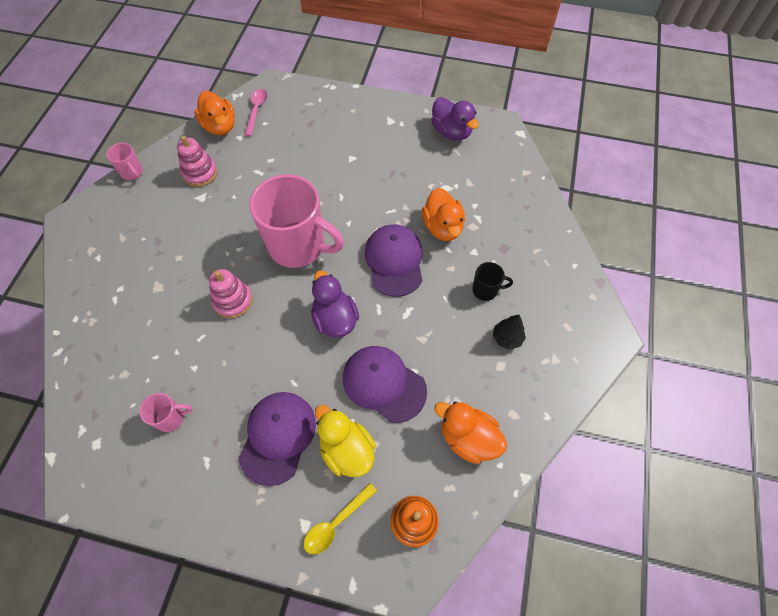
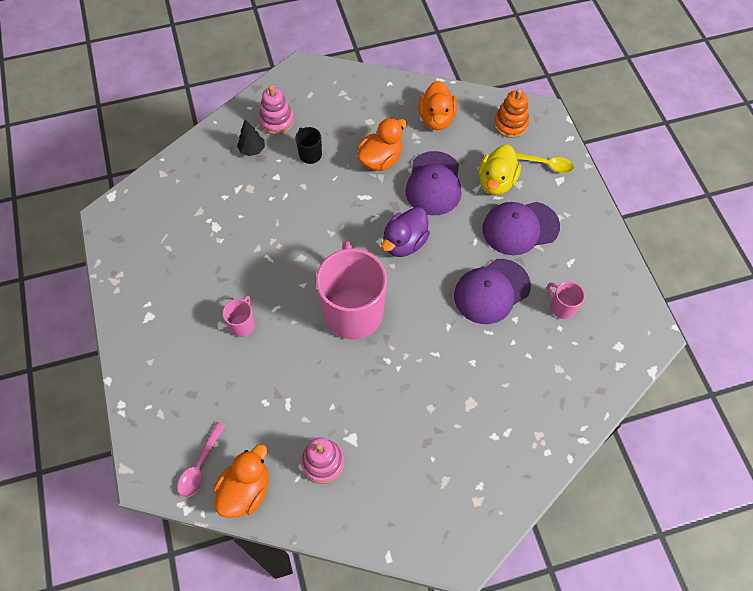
camera: 120 degrees left, 0 degrees up
pink mug [106,143,143,180] -> pink mug moved to [223,296,255,337]
pink stacking toy [209,269,253,319] -> pink stacking toy moved to [259,85,294,135]
pink spoon [244,89,267,136] -> pink spoon turned 45 degrees counterclockwise [177,422,226,497]
purple cap [365,224,422,297] -> purple cap moved to [454,259,531,324]
orange duck [422,188,465,241] -> orange duck moved to [357,118,407,171]
purple duck [431,97,479,140] -> none
black tree [493,314,526,350] -> black tree moved to [237,119,265,156]

